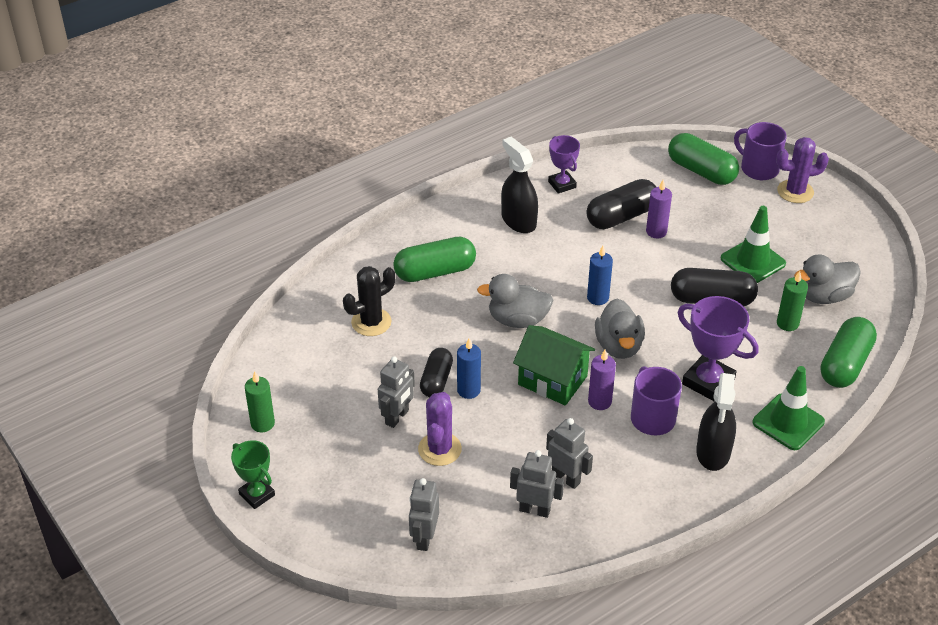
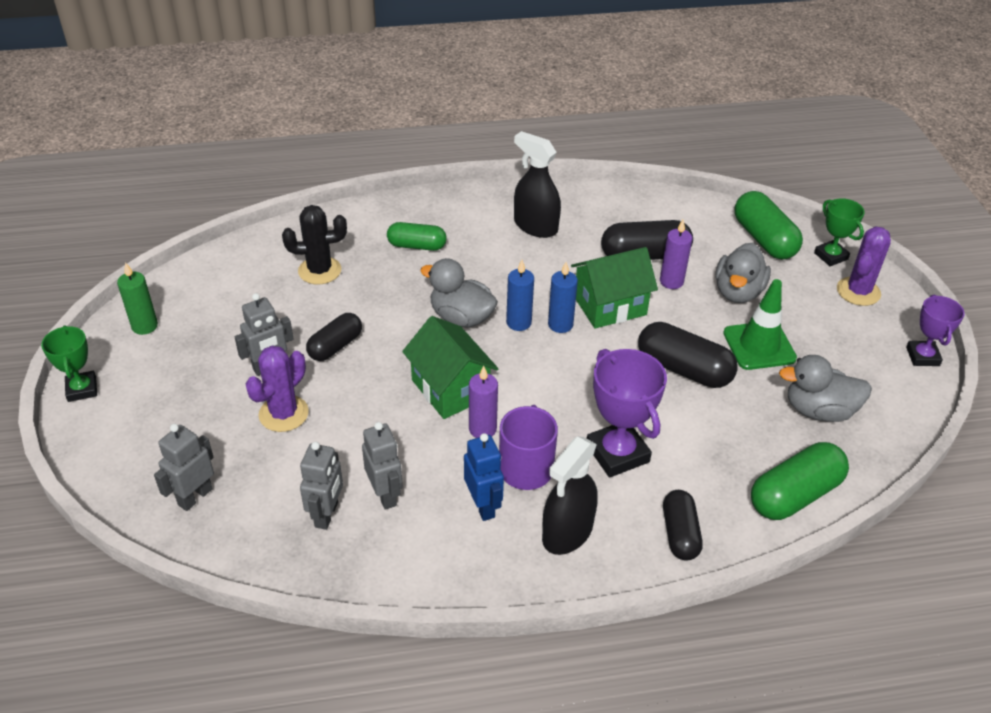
camera: 25 degrees right, 0 degrees up
green capsule [393,237,476,282] -> green capsule [387,222,447,251], size x0.66
blue candle [457,338,481,399] -> blue candle moved to [506,260,534,331]
black spray bottle [501,137,538,233] -> black spray bottle turned 45 degrees counterclockwise [514,131,561,238]
grey robot [510,450,564,518] -> grey robot turned 60 degrees clockwise [300,442,343,530]
purple trophy [548,135,580,194] -> purple trophy moved to [906,295,965,366]
grey duck [595,299,645,359] -> grey duck moved to [716,243,771,303]
purple mug [734,122,787,180] -> green trophy [814,198,865,266]
green traffic cone [753,366,825,450] -> black capsule [663,490,703,561]
purple cactus [776,137,829,203] -> purple cactus turned 75 degrees counterclockwise [837,226,891,306]
green candle [777,271,808,331] -> none
none -> blue robot [464,433,504,521]
none -> green house [571,247,658,328]

